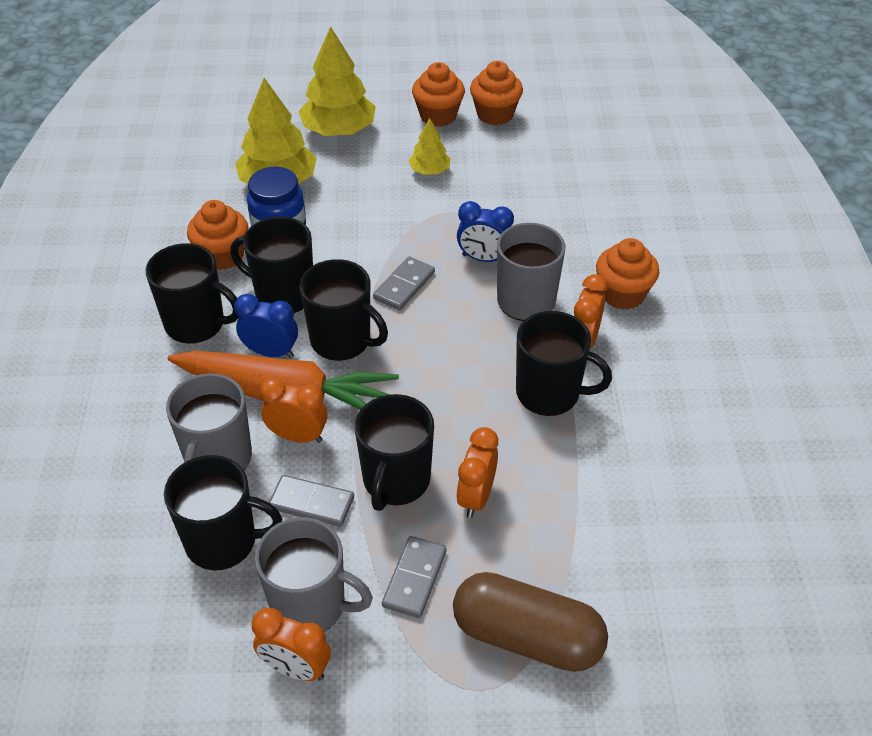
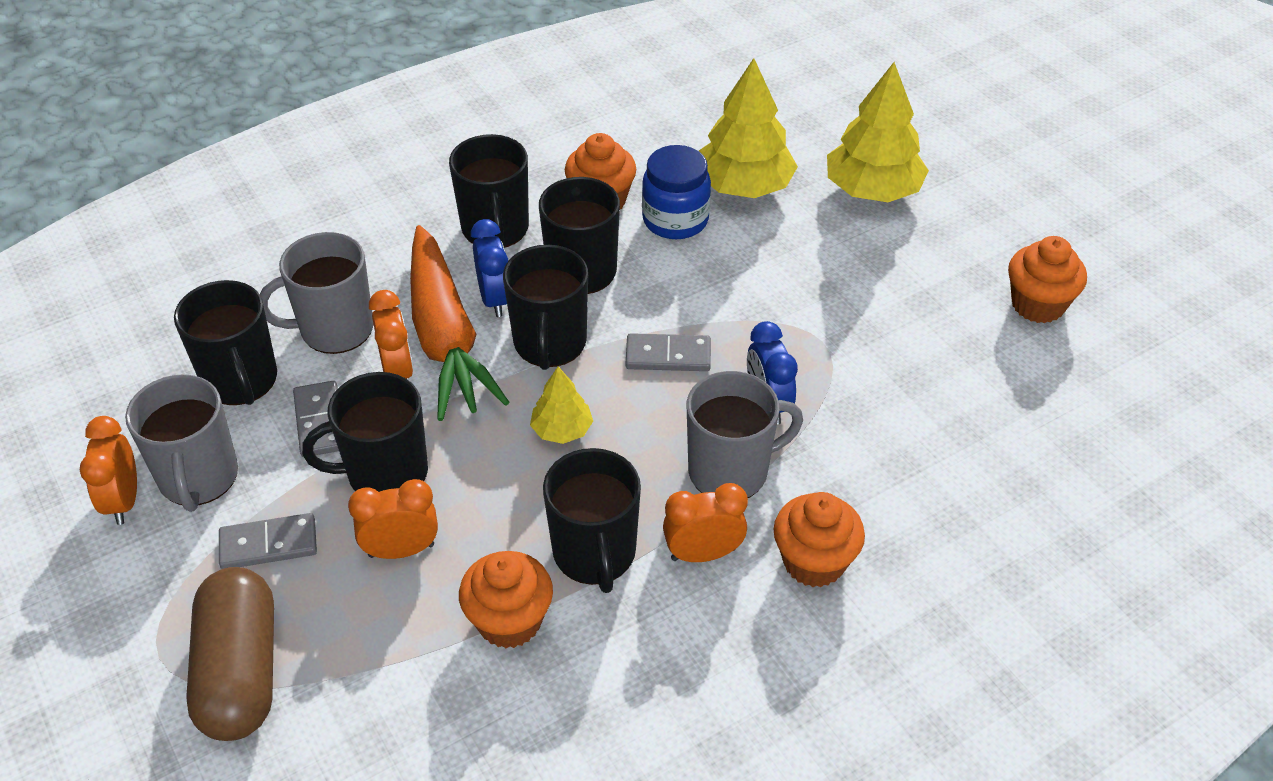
camera: 60 degrees right, 0 degrees up
yellow tree [408,118,451,175] -> yellow tree moved to [530,366,593,444]
orange cupcake [412,62,465,127] -> orange cupcake moved to [459,551,553,648]

